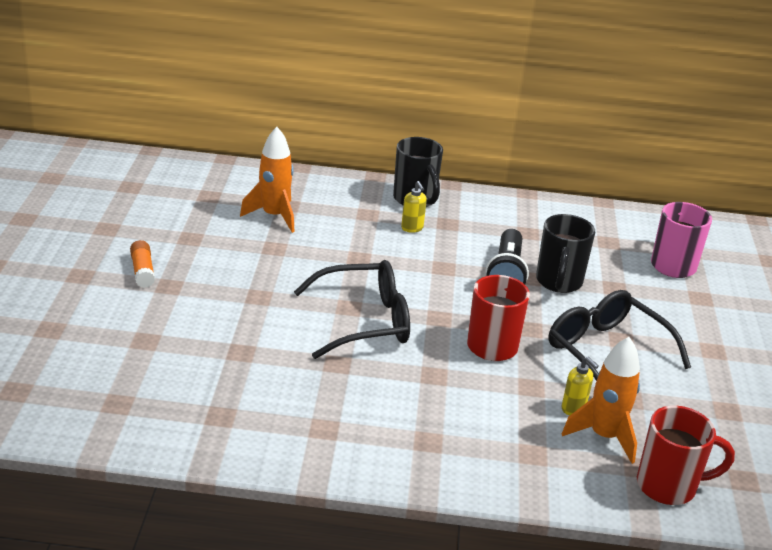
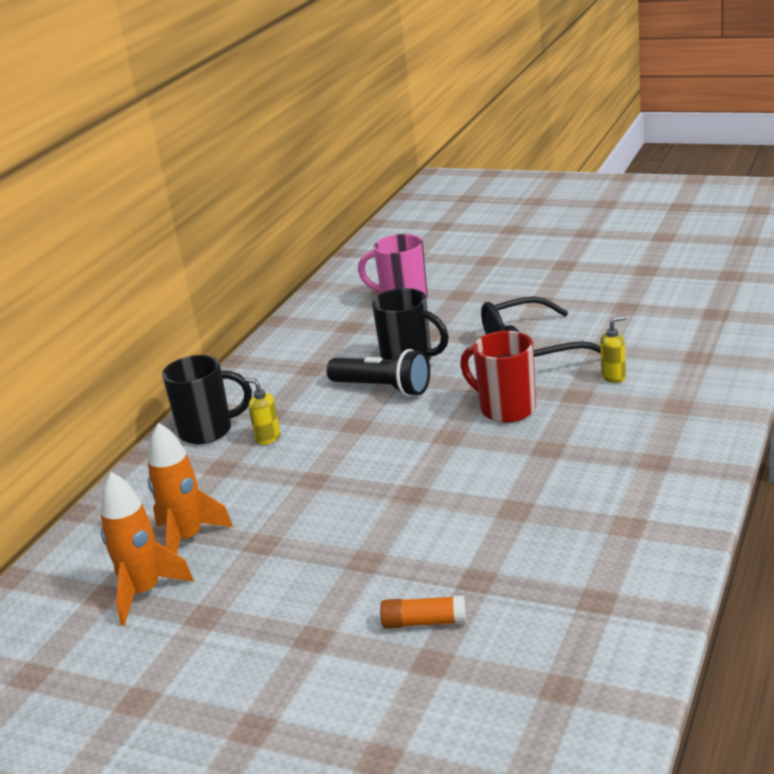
camera: 65 degrees left, 5 degrees down
orange glue stick [130,240,155,288] -> orange glue stick moved to [380,595,466,629]
black glasses [294,260,410,359] -> none
yellow soap dispenser [401,181,427,233] -> yellow soap dispenser turned 135 degrees counterclockwise [245,378,280,445]
orange rocket [562,337,640,464] -> orange rocket moved to [100,472,194,626]
red mug [637,405,735,505] -> none

